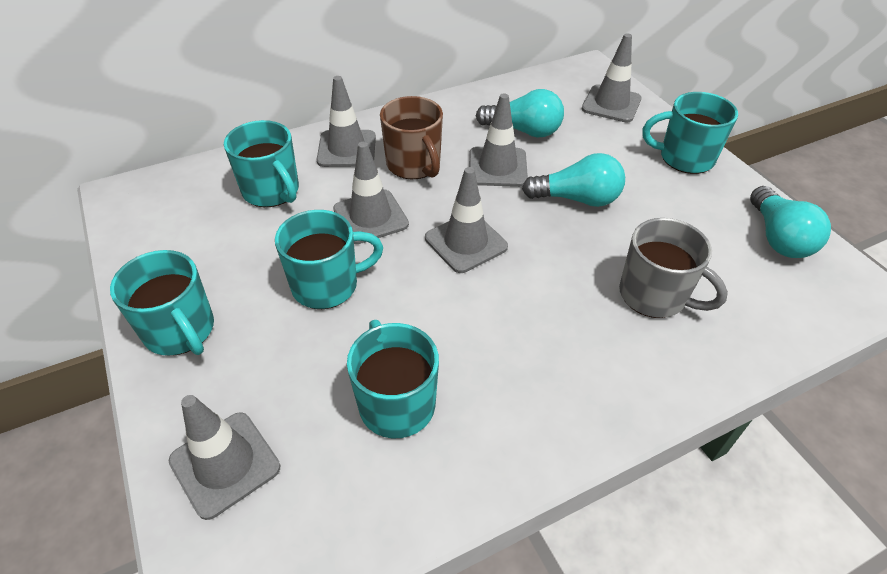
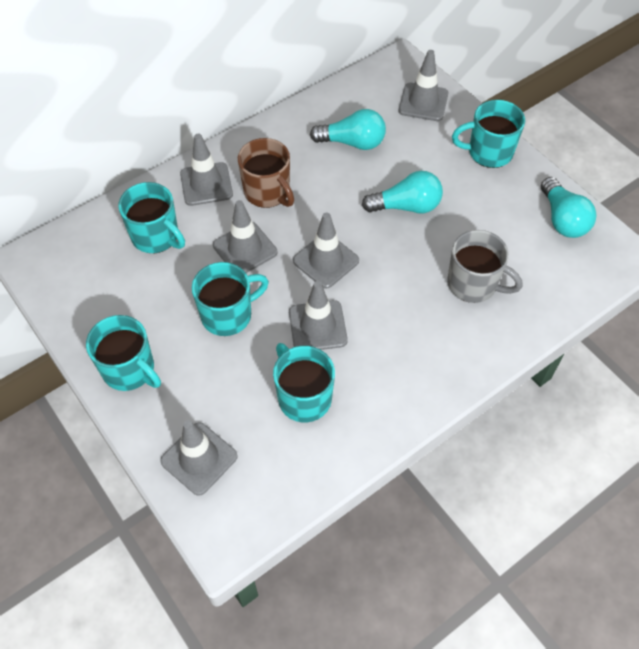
camera: 10 degrees left, 10 degrees up
grey traffic cone [469,93,528,187] -> grey traffic cone moved to [289,281,348,350]

